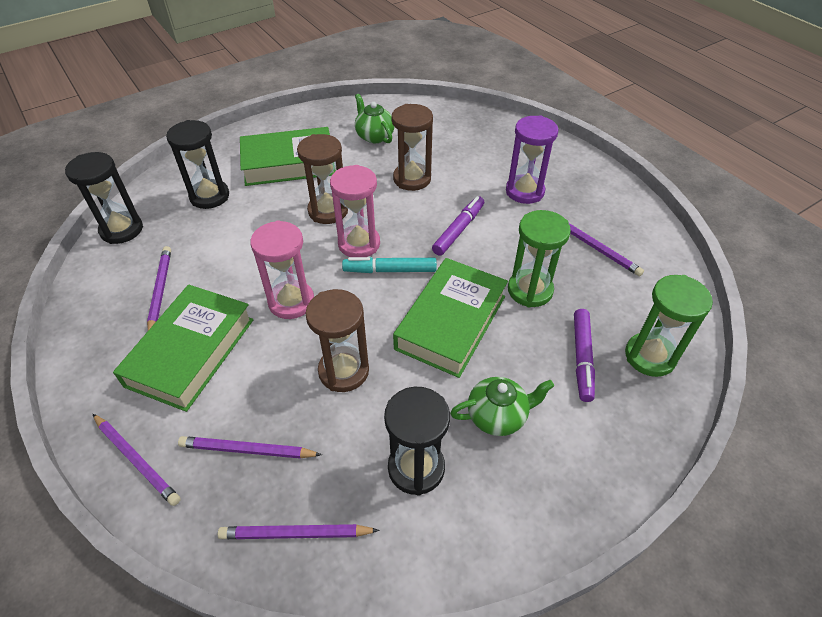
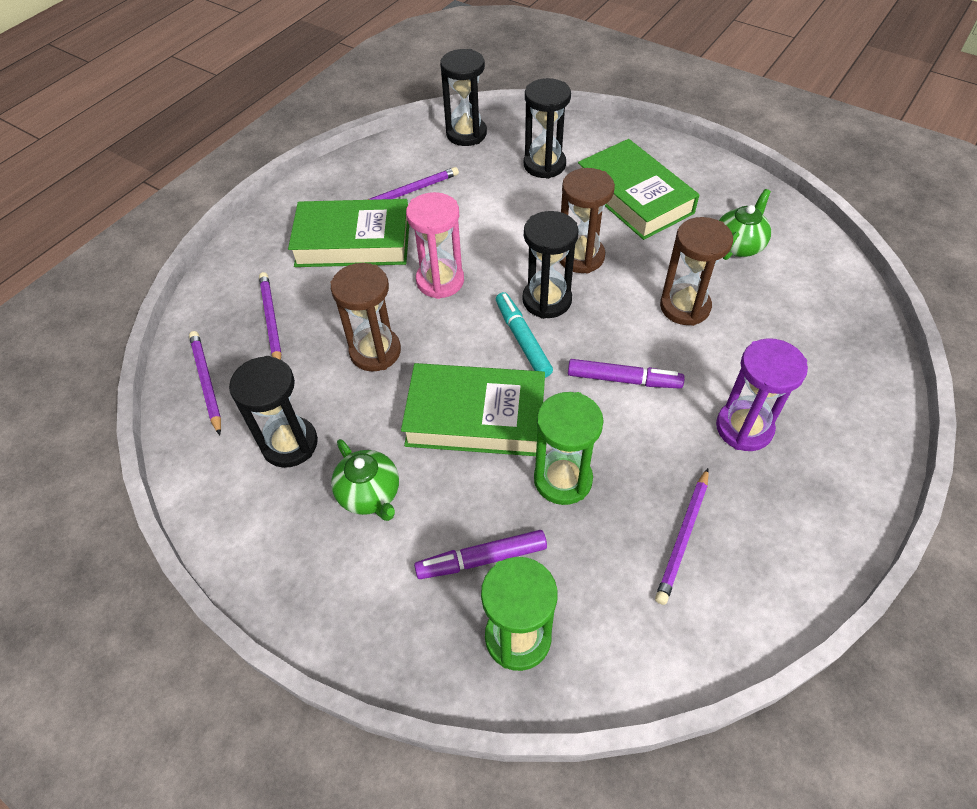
camera: 70 degrees right, 5 degrees up
purple pencil [93,414,181,506] -> none
pink hourglass [330,165,380,257] -> black hourglass [522,211,579,319]

